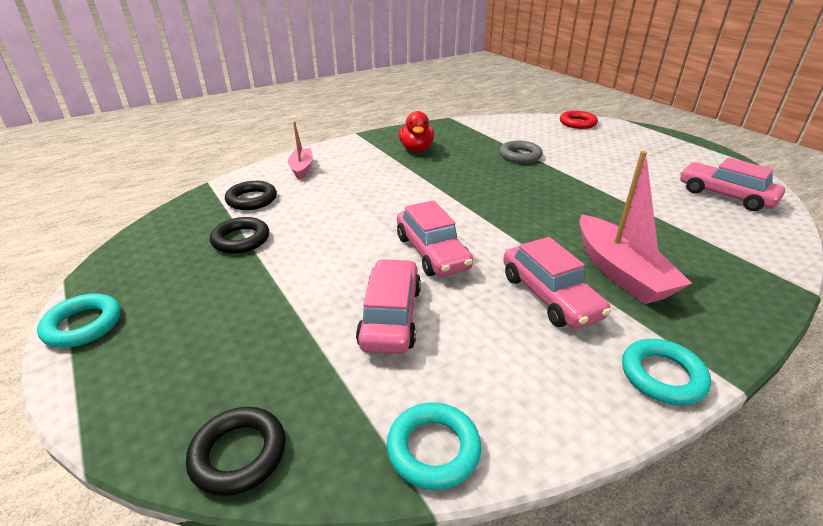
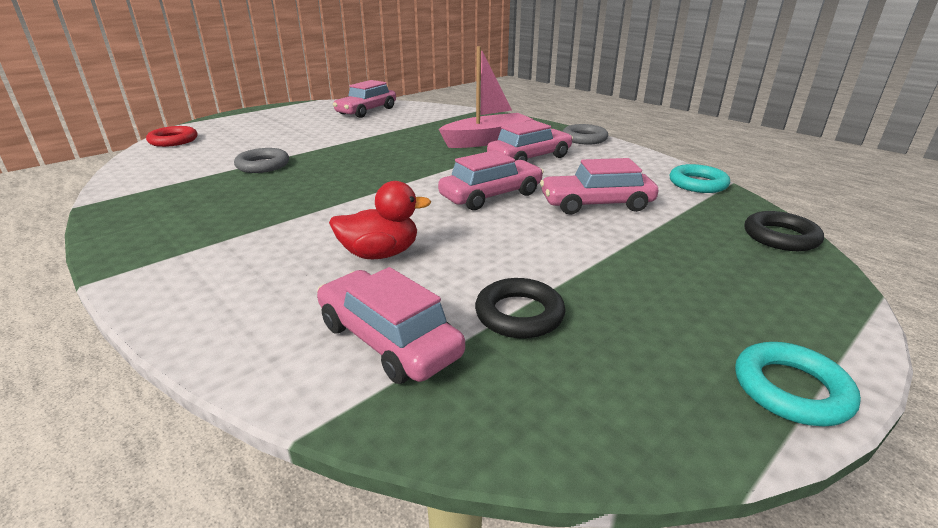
camera: 100 degrees left, 5 degrees down
black ring [225,181,277,210] -> pink car [317,267,465,384]
pink boat [288,121,313,180] -> none
red duck [399,111,434,152] -> red duck moved to [329,181,431,259]
turquoise ring [622,339,711,405] -> grey ring [563,124,608,144]

